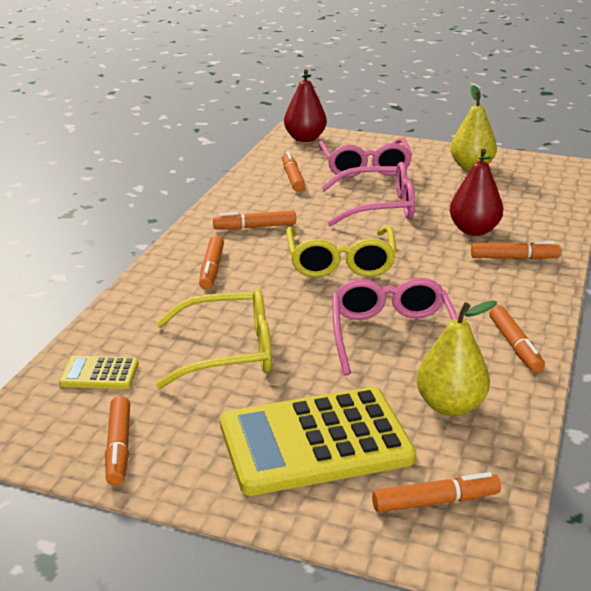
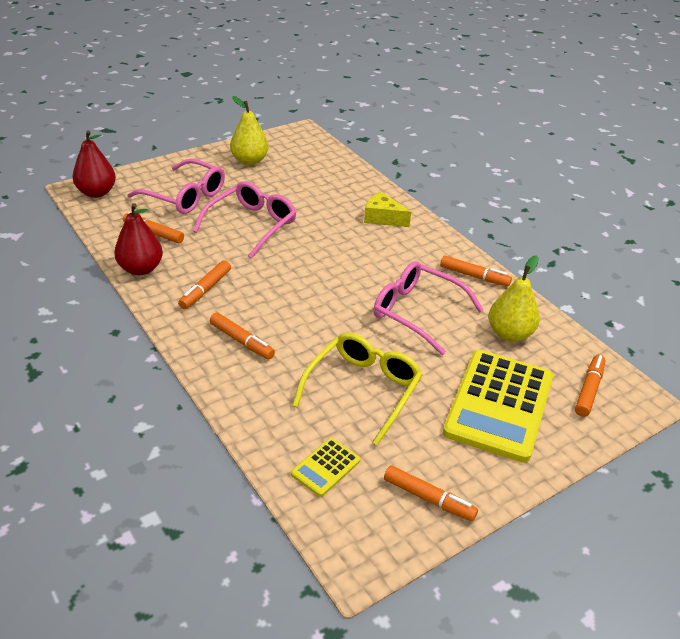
camera: 55 degrees left, 10 degrees up
yellow glasses [286,226,397,278] -> none
red pear [450,149,503,236] -> red pear moved to [114,203,163,275]
orange marker [471,241,561,259] -> yellow cheese [364,192,411,227]

